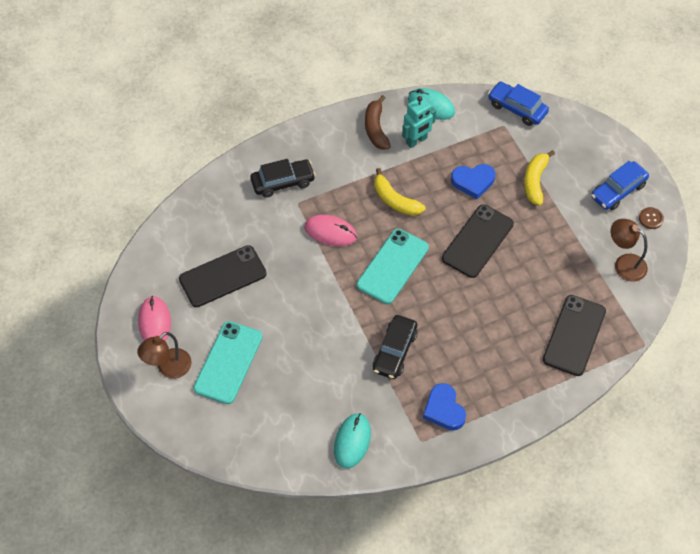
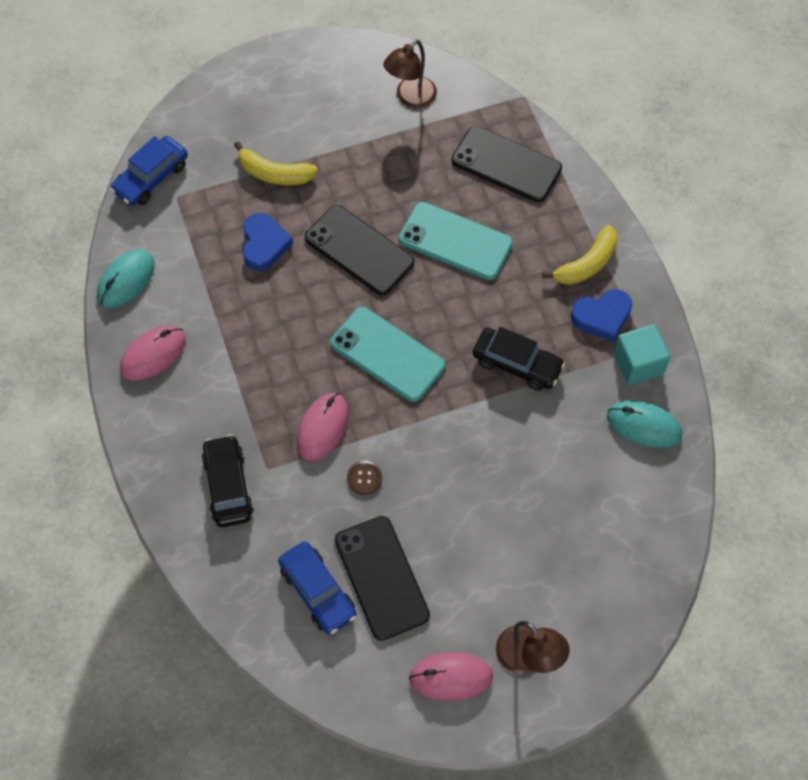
camera: 85 degrees left, 5 degrees up
turquoise phone [193,321,262,404] -> turquoise phone moved to [399,202,513,280]
brown banana [365,95,391,150] -> pink mouse [120,326,186,381]
yellow banana [374,168,425,216] -> yellow banana moved to [542,225,618,285]
turquoise robot [402,96,436,148] -> none
blue car [591,161,649,210] -> blue car moved to [278,541,357,634]
brown button [639,207,664,229] -> brown button moved to [347,461,382,495]
none -> turquoise cube [613,324,670,385]

